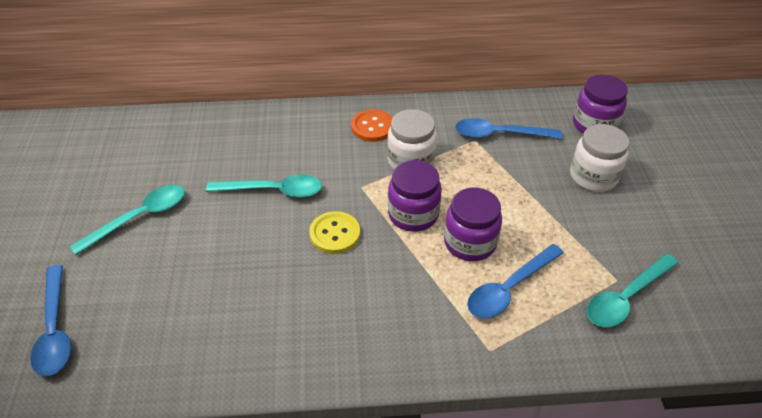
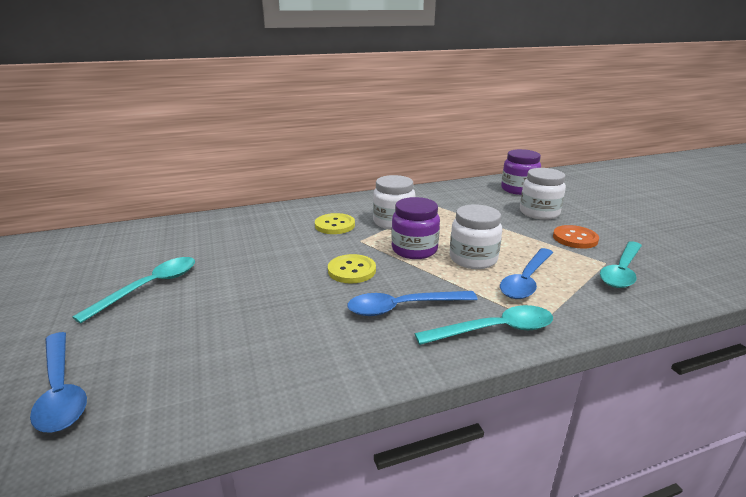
camera: 15 degrees left, 20 degrees down
turquoise spoon [206,175,322,198] -> turquoise spoon moved to [415,305,553,345]
orange button [351,109,393,142] -> orange button moved to [553,225,599,249]
purple jar [444,188,502,261] -> white jar [450,204,502,269]
blue spoon [455,118,562,139] -> blue spoon moved to [347,291,478,316]
none -> yellow button [315,213,355,234]

